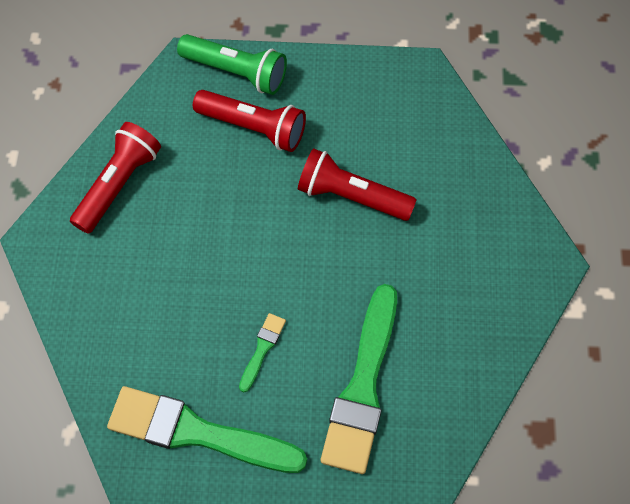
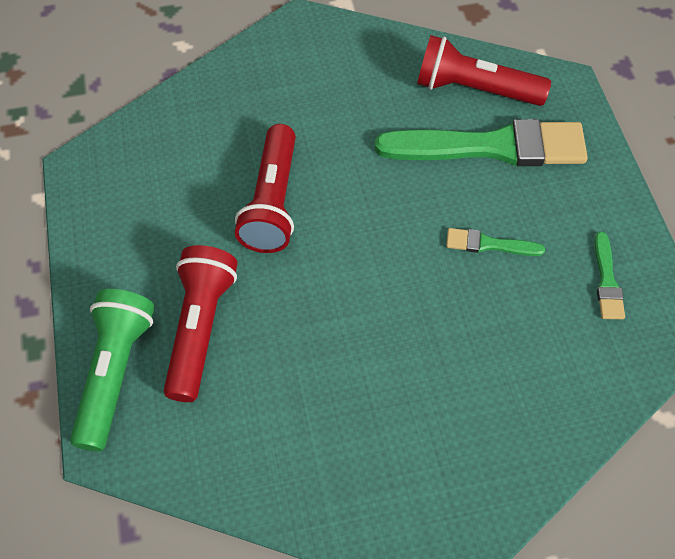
camera: 105 degrees left, 5 degrees down
red flashlight [70,122,161,234] -> red flashlight moved to [417,35,551,106]
green brush [107,386,307,473] -> green brush [594,232,625,319], size x0.44

